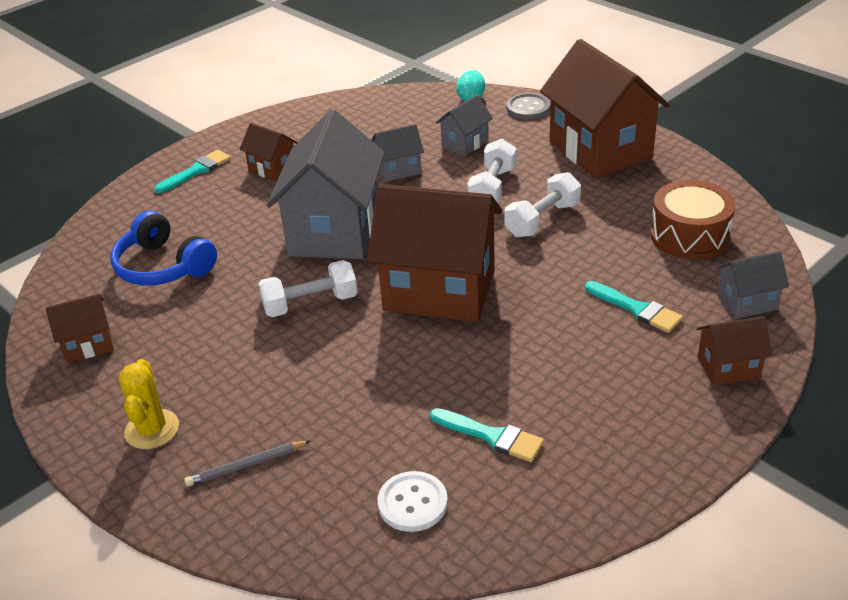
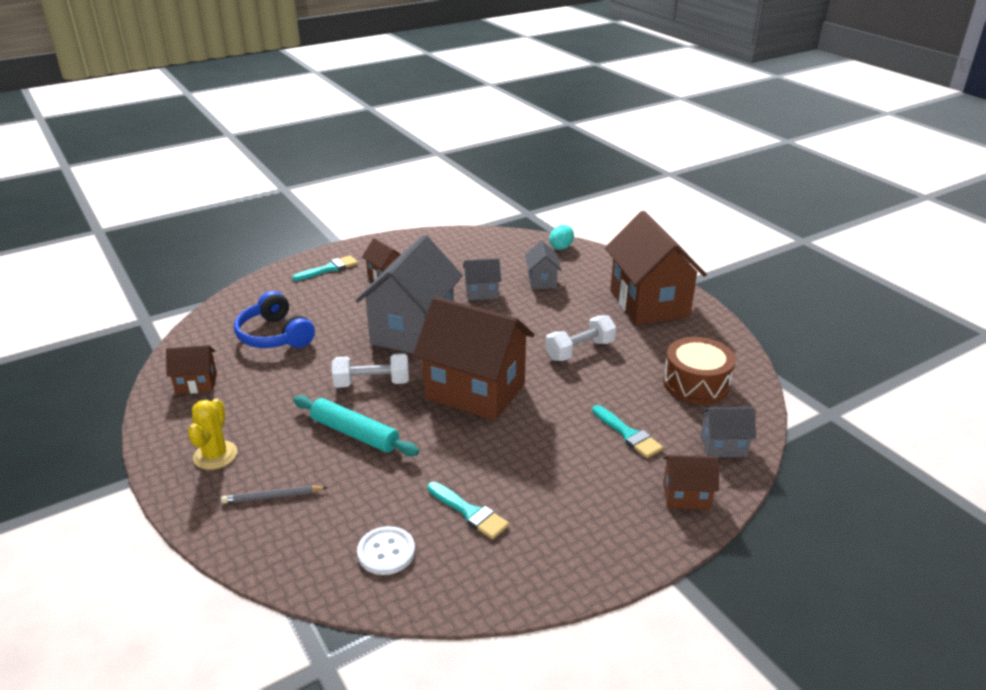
camera: 10 degrees right, 5 degrees down
grey house [436,95,493,156] -> grey house turned 60 degrees counterclockwise [525,241,561,289]
white dumbbell [467,139,517,203] -> none
grey button [506,93,551,119] -> none
none -> turquoise rolling pin [293,395,419,456]

